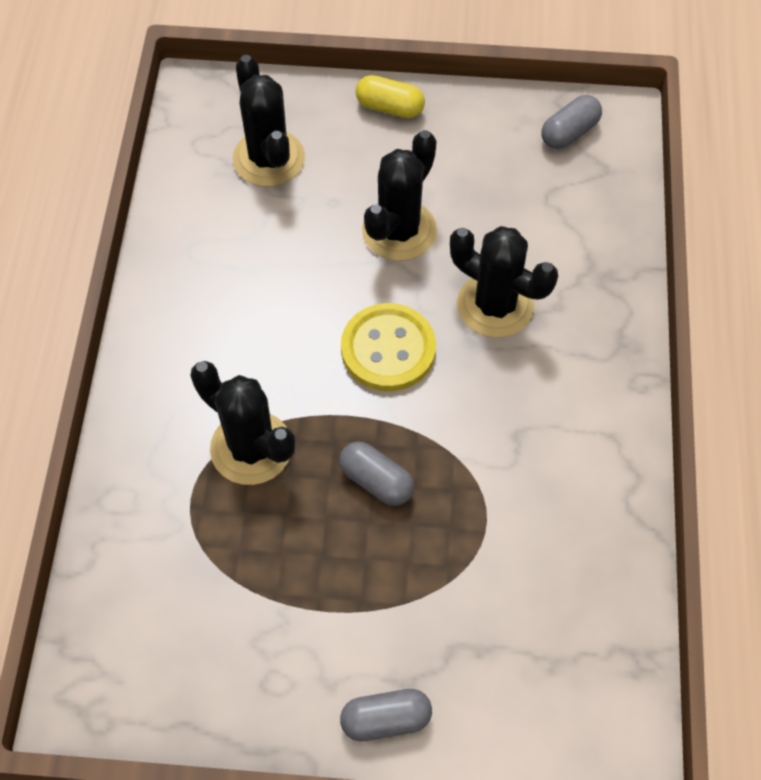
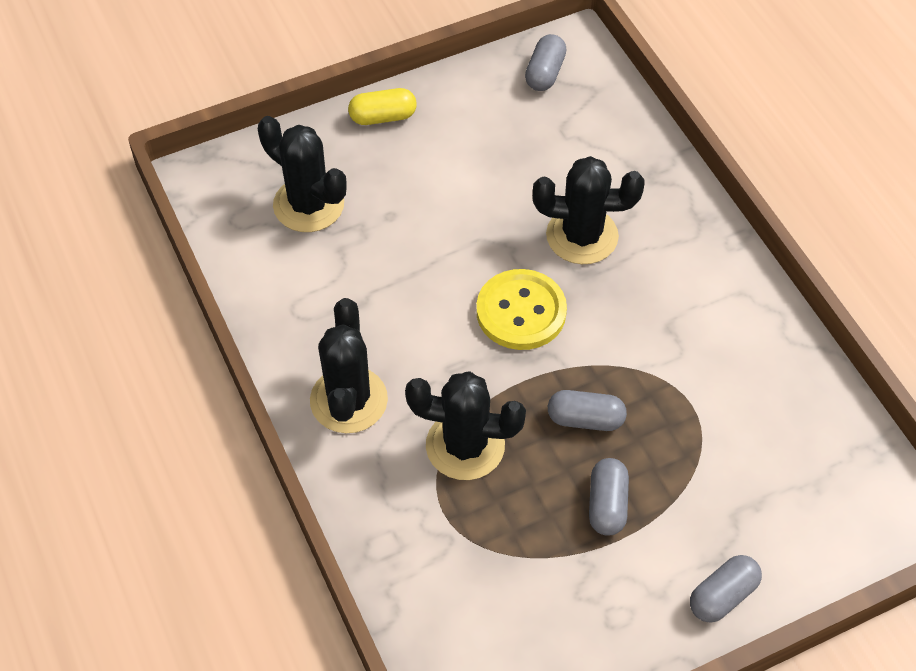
camera: 30 degrees left, 5 degrees down
black cactus [362,130,437,261] -> black cactus moved to [310,298,388,433]
none -> grey capsule [589,458,629,536]

